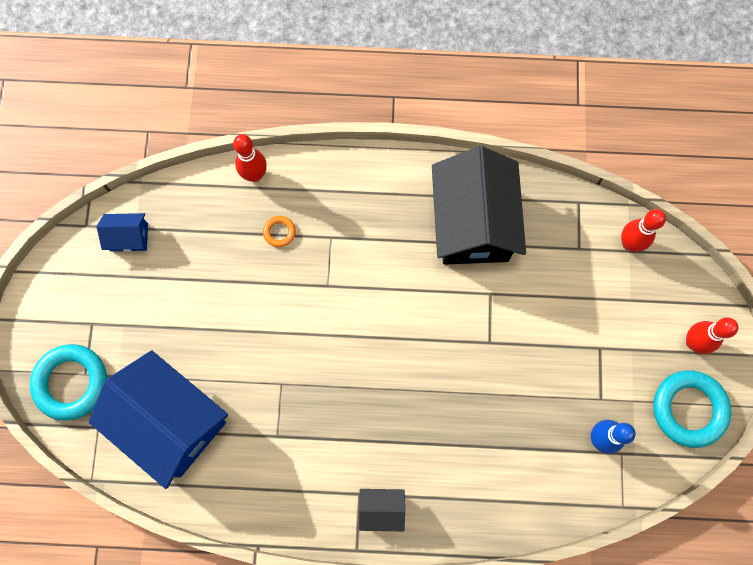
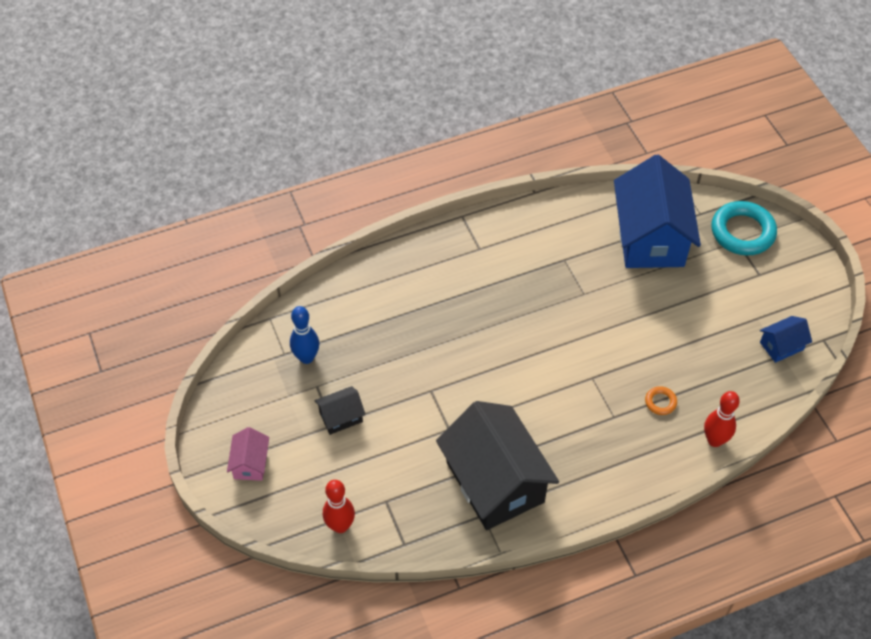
camera: 155 degrees right, 20 degrees down
blue house [89,350,228,489] -> blue house turned 75 degrees clockwise [614,155,701,268]
black house [359,489,405,531] -> black house moved to [315,386,366,435]
turquoise ring [653,370,731,448] -> none
red bowling pin [686,317,738,354] -> pink house [227,427,269,481]

